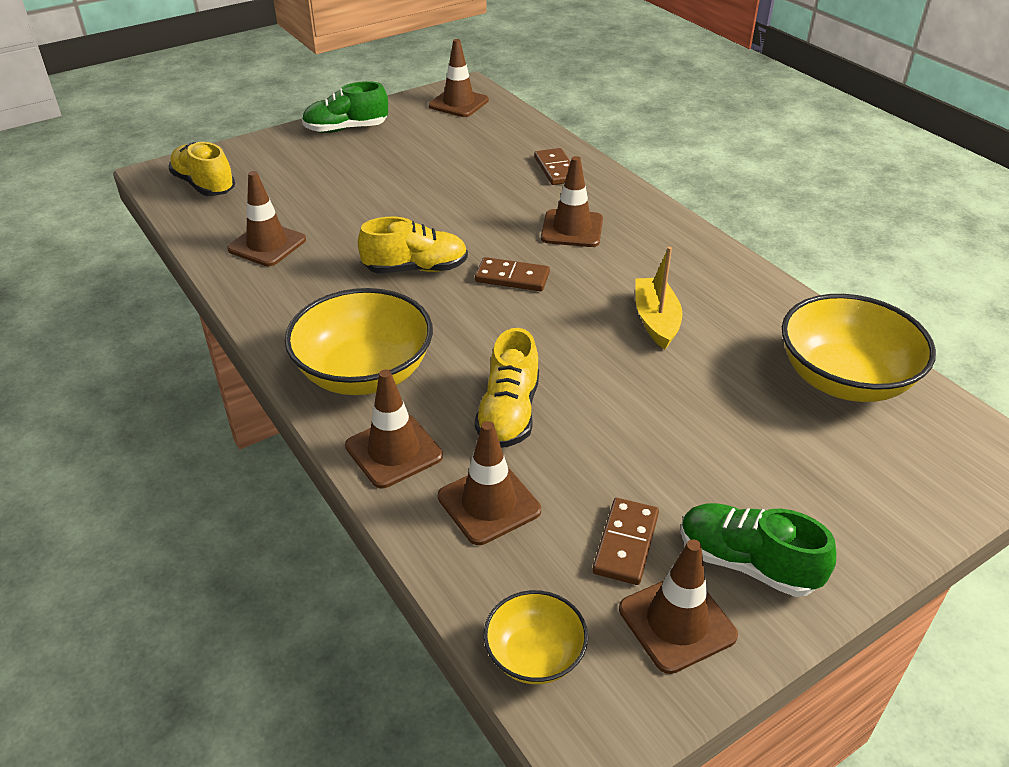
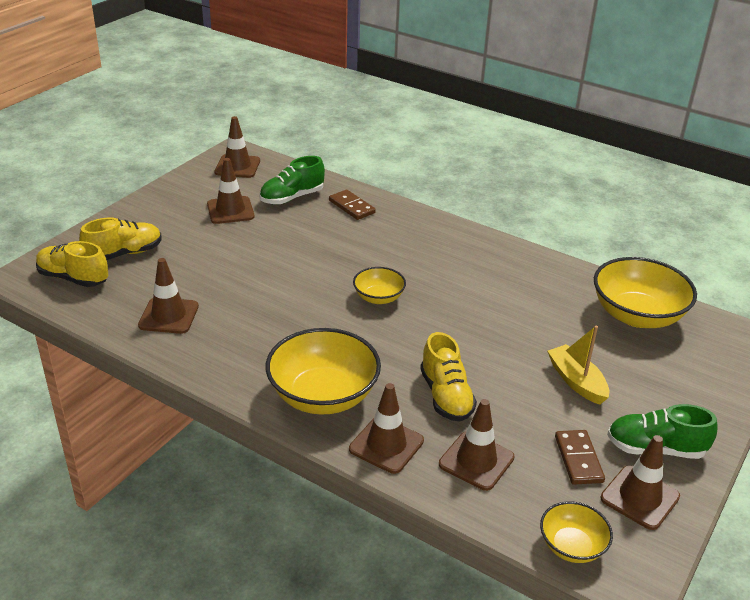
camera: 25 degrees left, 5 degrees down
green shoe [302,81,388,133] -> green shoe moved to [259,156,325,205]
yellow shoe [358,217,468,274] -> yellow shoe moved to [79,217,162,260]
brown domino [475,257,550,291] -> yellow bowl [353,267,406,304]
brown traffic cone [541,156,603,247] -> brown traffic cone moved to [207,158,255,224]
yellow boat [635,247,683,349] -> yellow boat moved to [547,326,609,405]

